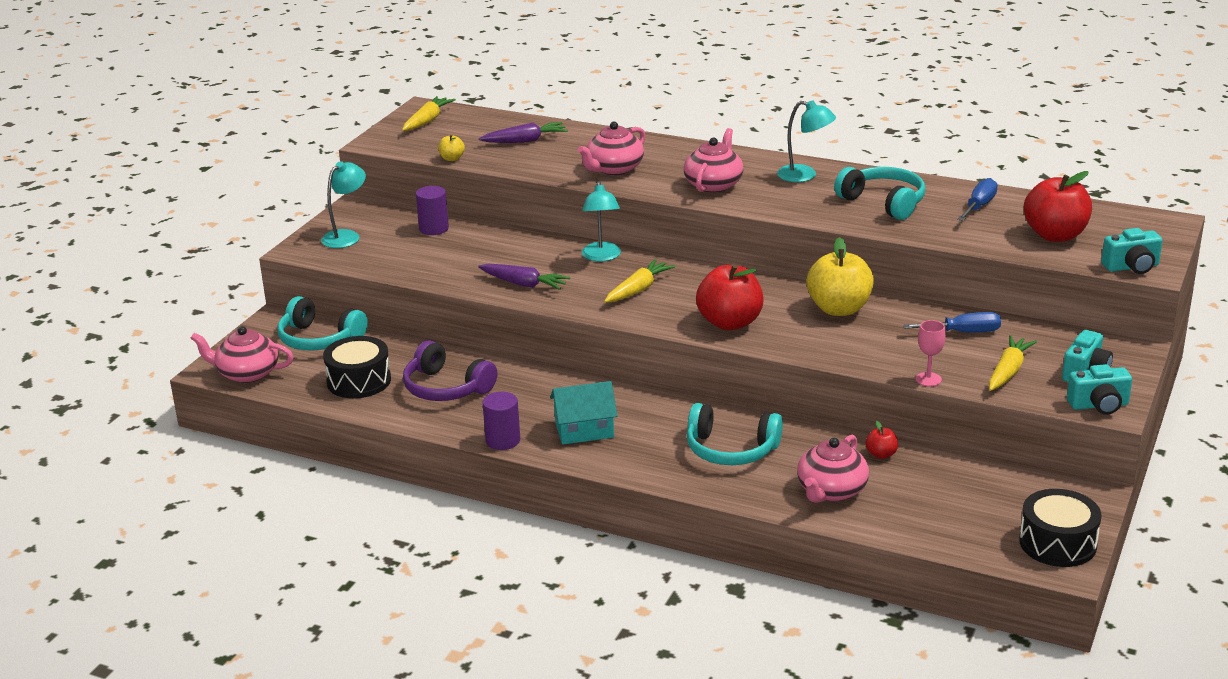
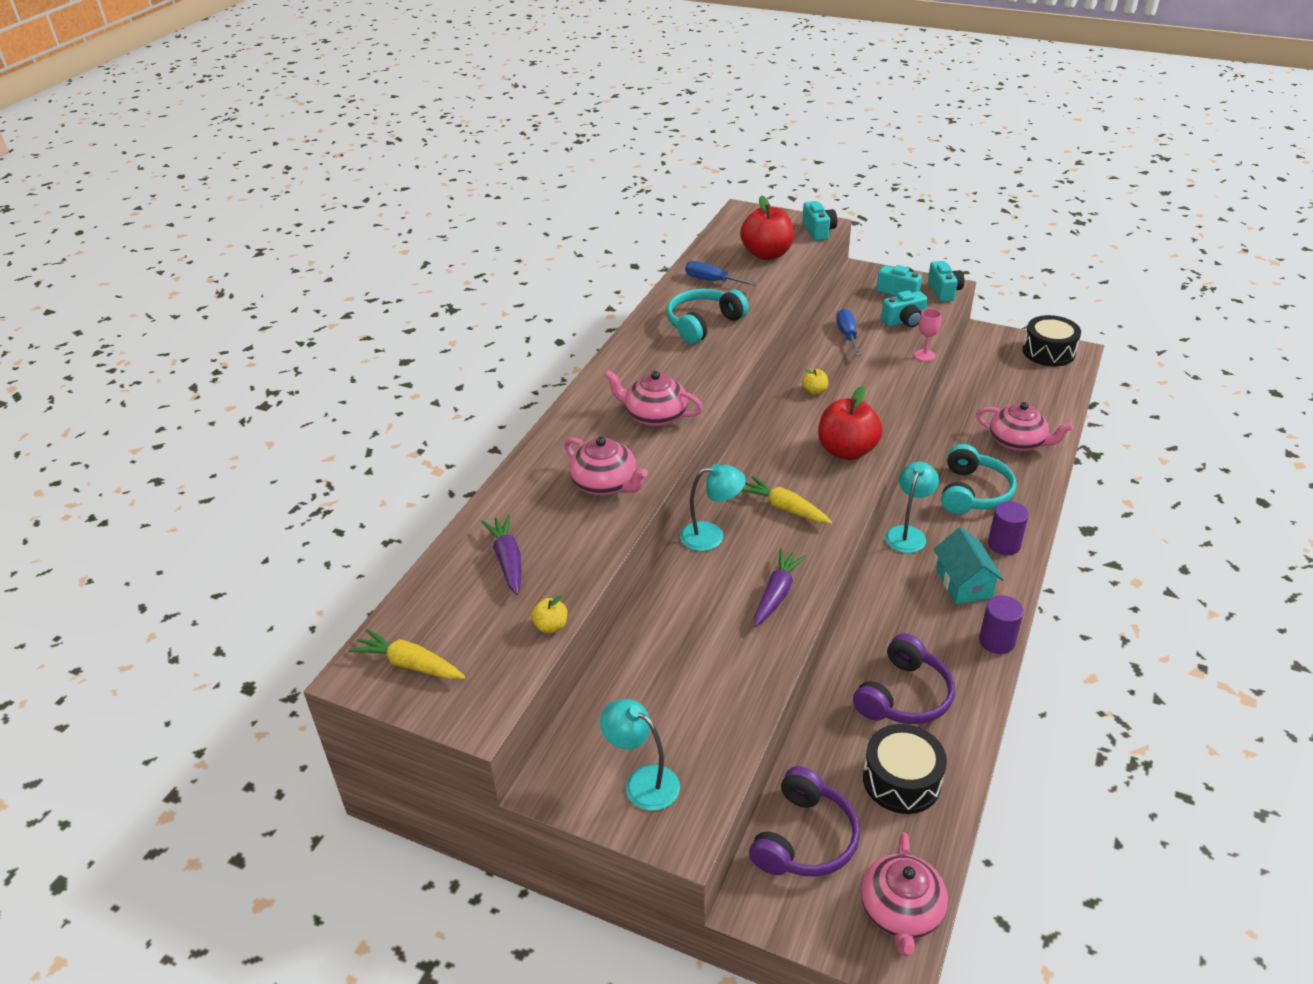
camera: 90 degrees left, 10 degrees up
turquoise headphones [278,296,368,350] -> purple headphones [749,766,860,877]
purple cylinder [416,186,449,235] -> purple cylinder moved to [988,501,1029,555]
turquoise lamp [777,100,836,182] -> turquoise lamp moved to [885,462,939,553]
yellow apple [806,237,874,316] -> yellow apple [802,369,828,395], size x0.45
red apple [865,421,898,459] -> none
yellow carrot [989,335,1037,391] -> turquoise camera [881,290,928,328]

